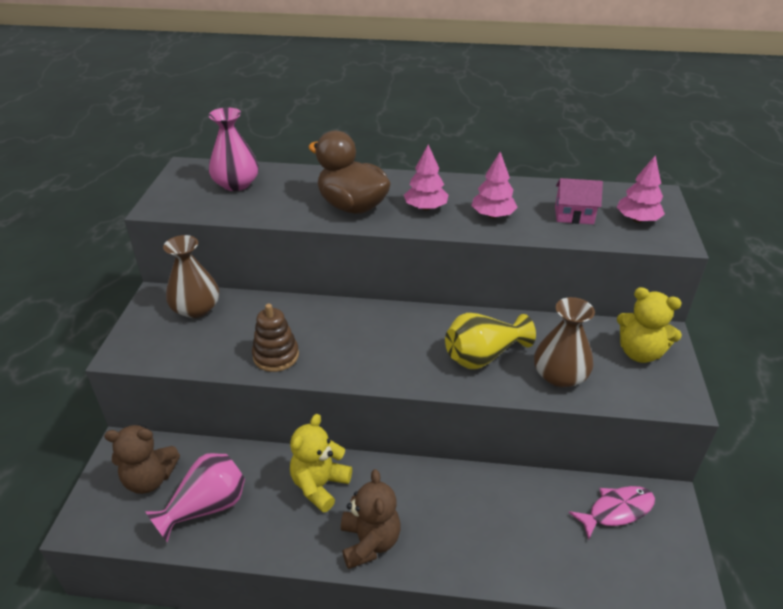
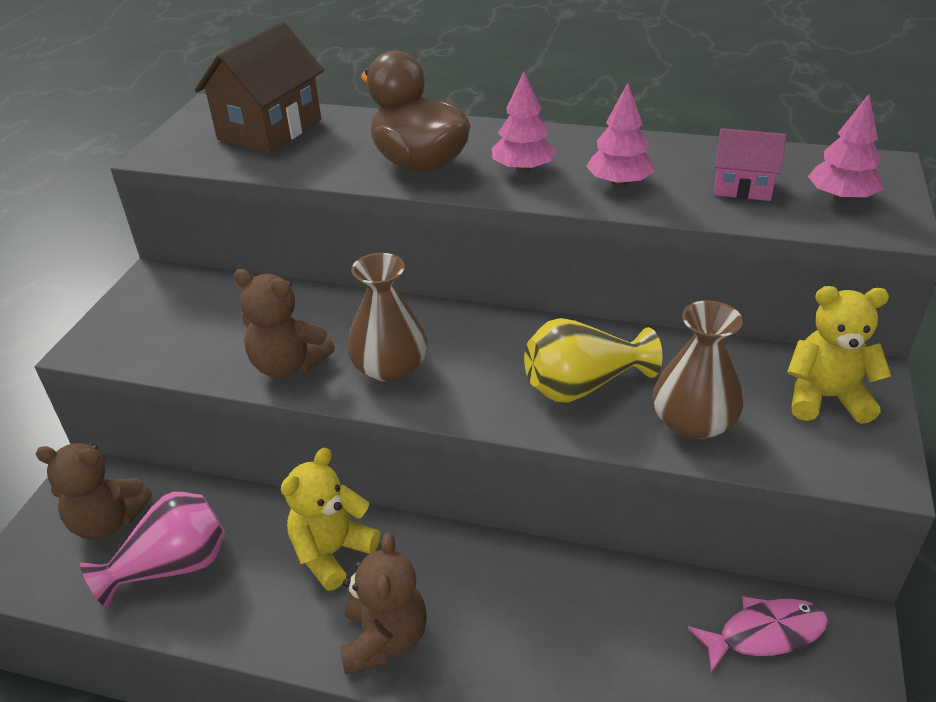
camera: 10 degrees right, 0 degrees up
brown vase [163,235,219,318] -> brown vase moved to [347,253,428,382]
pink vase [208,107,259,191] -> brown house [195,22,324,153]
brown stacking toy [252,304,299,372] -> brown teddy bear [234,269,335,378]
yellow teddy bear [617,287,682,363] -> yellow teddy bear turned 150 degrees clockwise [787,286,891,424]

